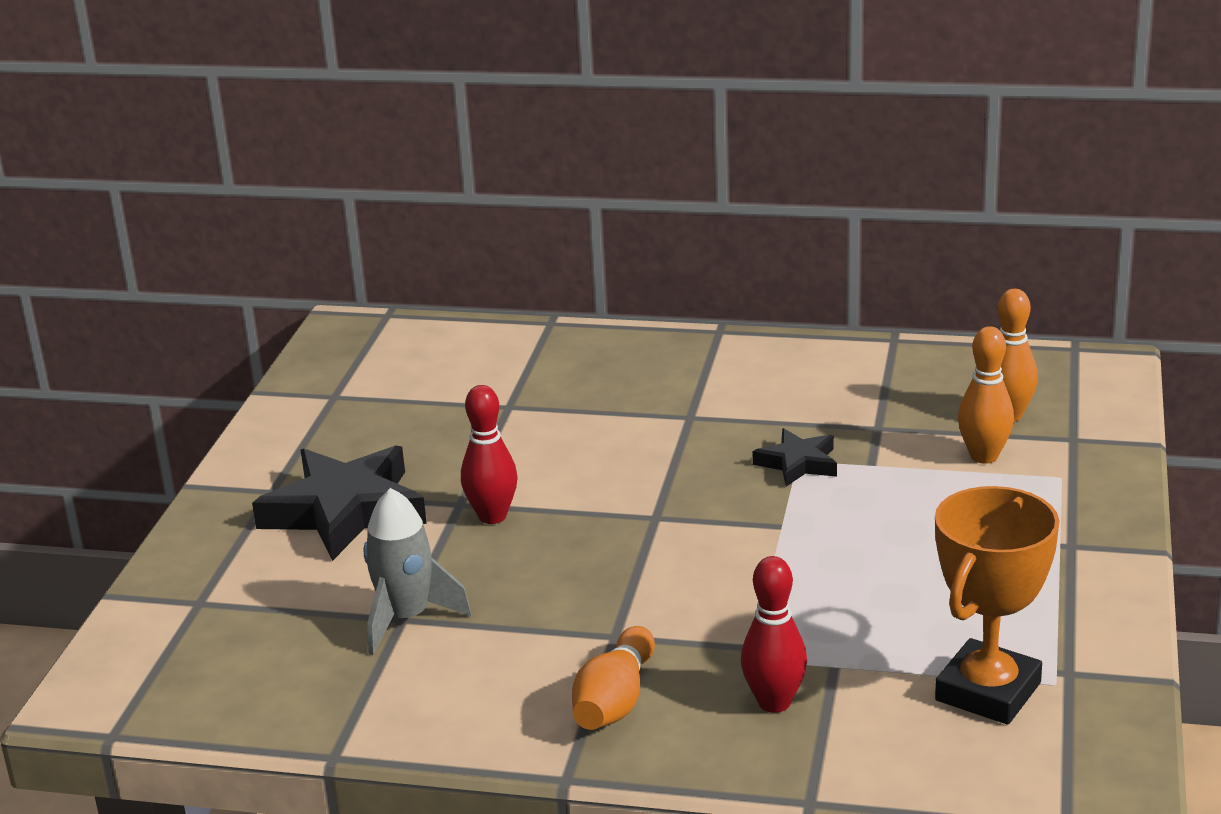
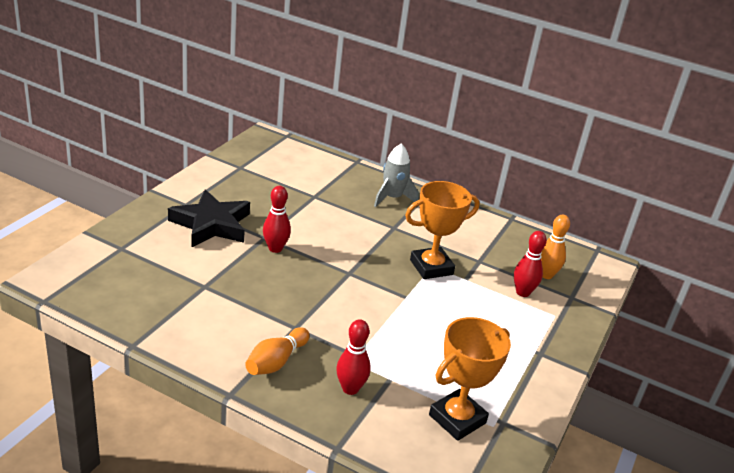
camera: 10 degrees right, 5 degrees up
grey rocket [364,488,471,655] -> grey rocket moved to [374,144,419,207]
black star [753,428,837,486] -> orange trophy [405,181,480,279]
orange bowling pin [958,326,1014,464] -> red bowling pin [514,231,547,297]

